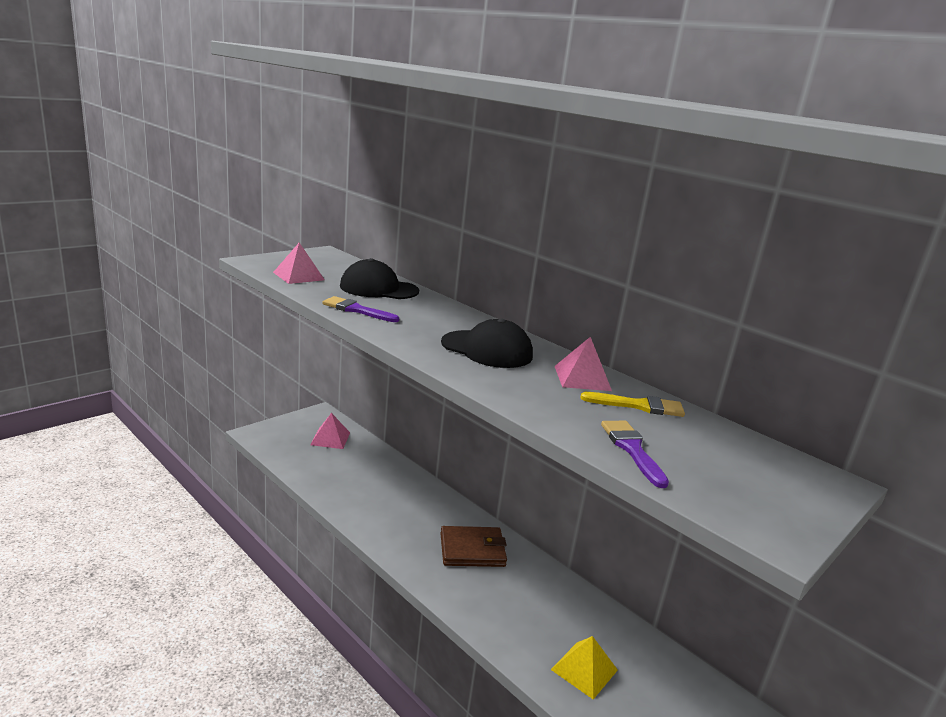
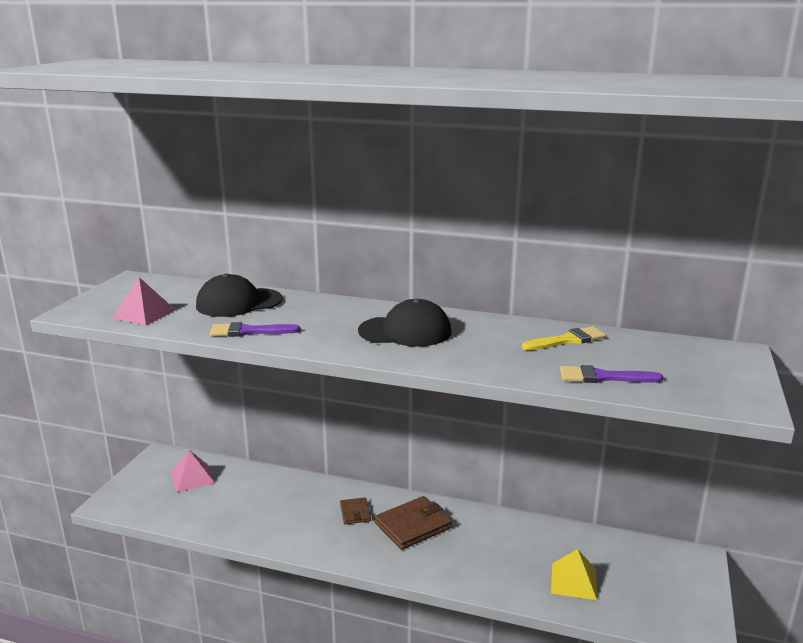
camera: 25 degrees left, 0 degrees up
pink pyramid [554,337,612,391] -> none
purple brush [601,421,669,488] -> purple brush turned 45 degrees counterclockwise [560,365,663,383]
none -> brown wallet [340,497,371,524]

